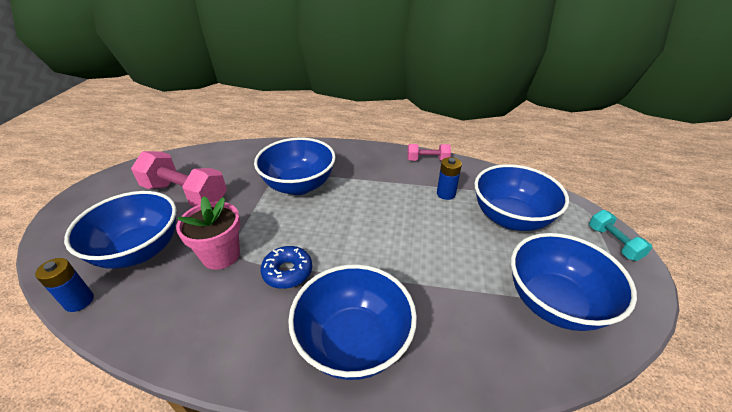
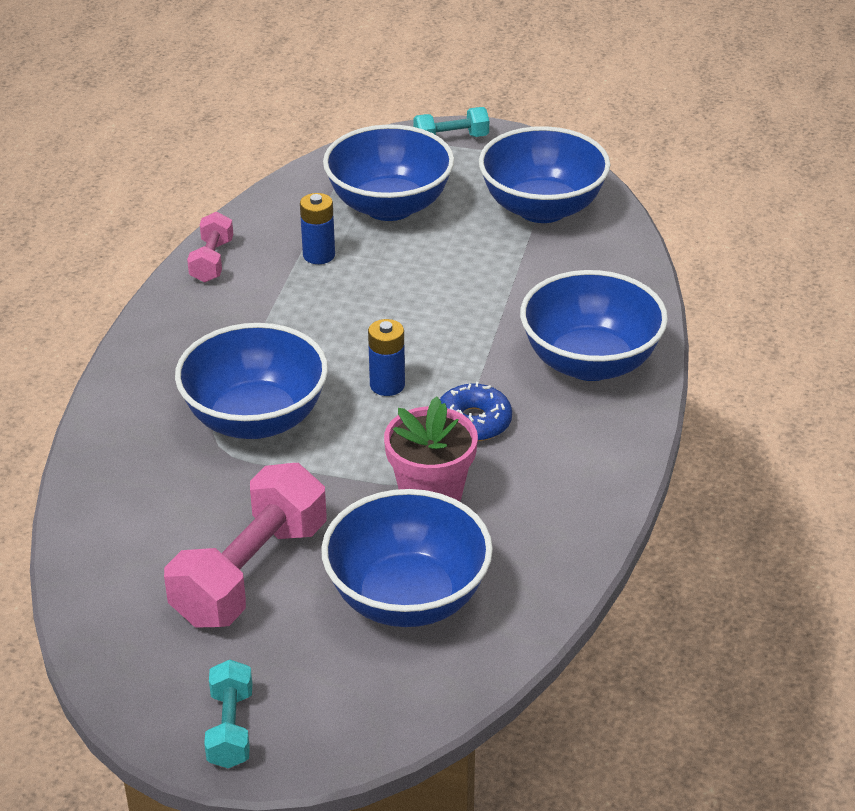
camera: 85 degrees left, 0 degrees up
blue battery [35,258,94,312] -> blue battery moved to [368,319,405,396]
none -> turquoise dumbbell [204,660,252,768]

